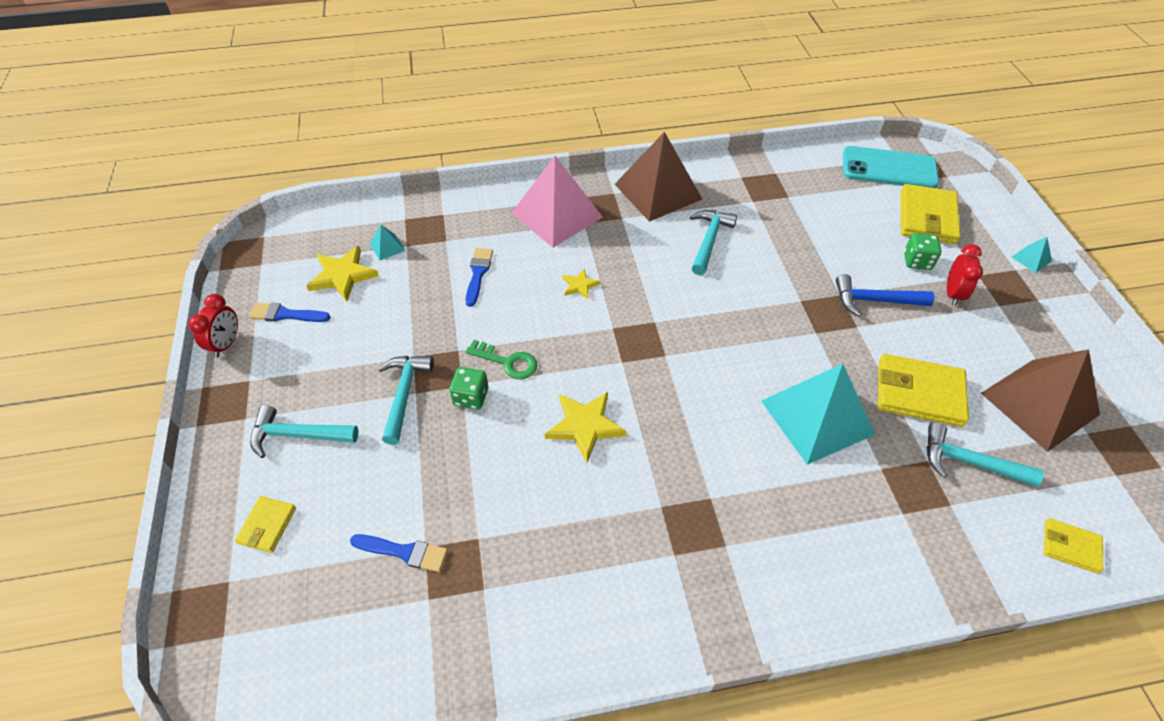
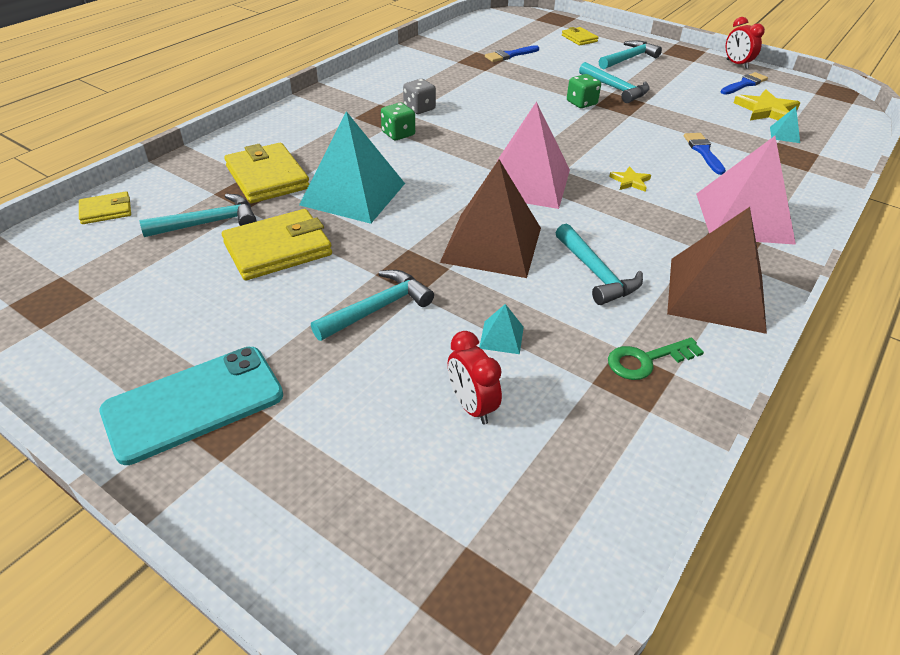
camera: 135 degrees right, 10 degrees down
blue brush [465,248,493,307] -> blue brush turned 150 degrees counterclockwise [684,133,726,175]
green key [465,340,538,379] -> green key moved to [608,337,704,380]
yellow star [545,392,627,463] -> none
blue hammer [836,274,934,317] -> turquoise hammer [311,270,434,341]
turquoise phone [843,146,939,188] -> turquoise phone moved to [99,347,283,465]
yellow wallet [901,184,961,244] -> yellow wallet moved to [224,143,309,203]
green dice [904,233,941,270] -> green dice moved to [381,103,415,140]
red clock [947,244,983,306] -> red clock moved to [448,331,502,425]
brown pyramid [981,349,1100,452] -> brown pyramid moved to [440,160,541,278]
turquoise pyramid [1012,237,1052,273] -> turquoise pyramid moved to [479,304,524,354]
none -> grey dice [403,79,436,114]
none -> pink pyramid [496,102,570,209]

